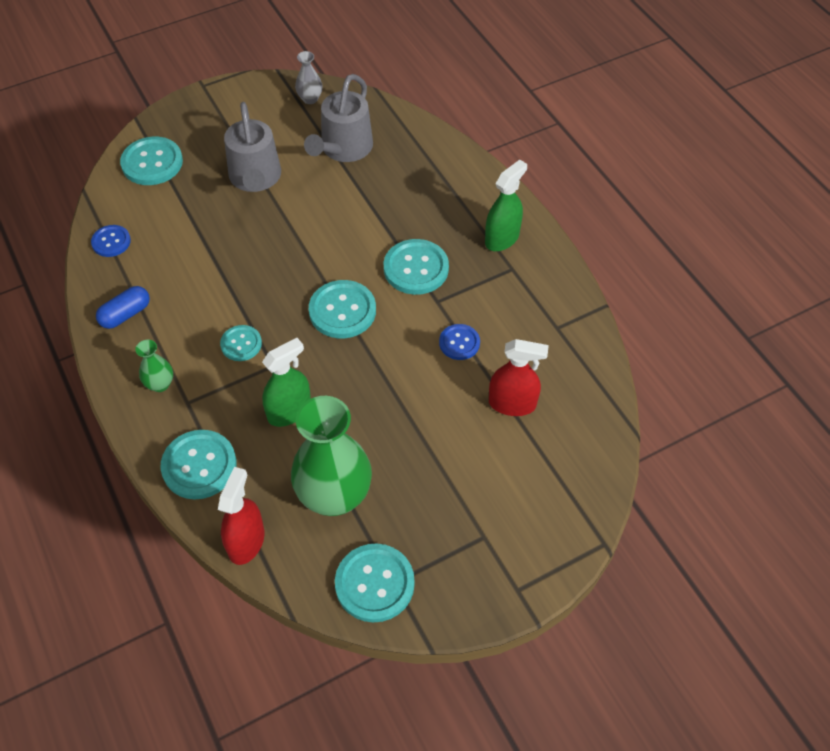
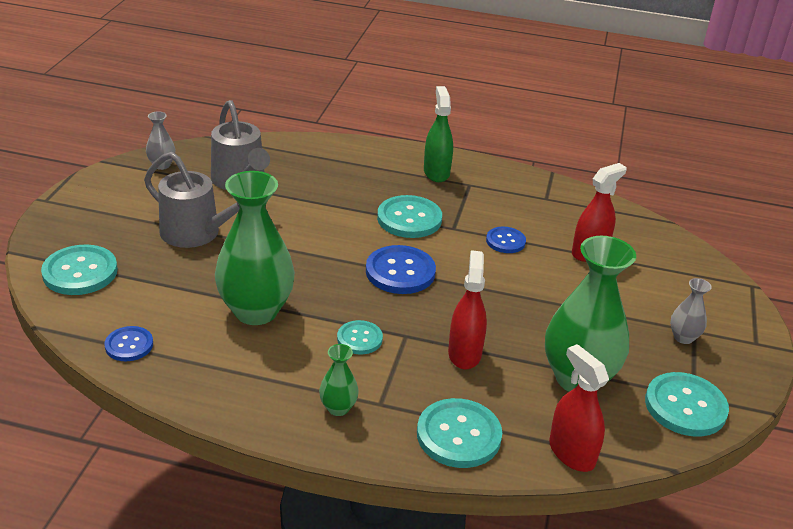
camera: 50 degrees left, 20 degrees down
blue capsule [96,286,150,329] -> none
green spray bottle [262,338,311,427] -> red spray bottle [448,250,487,369]
turquoise button [309,280,376,338] -> blue button [366,245,436,294]
none -> green vase [215,171,295,325]
none -> grey vase [670,278,712,344]

